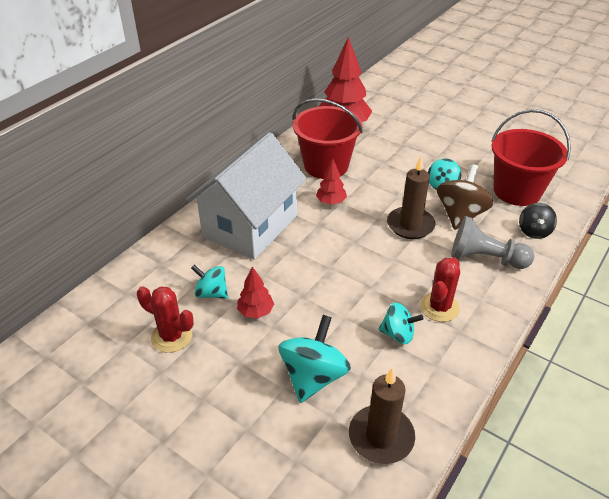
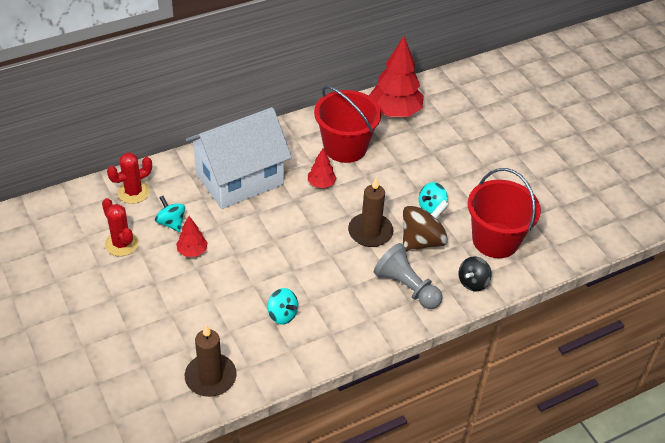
camera: 25 degrees right, 5 degrees up
turquoise spinning top [279,315,351,403] -> none
red cactus [420,257,460,322] -> red cactus moved to [107,152,152,204]

